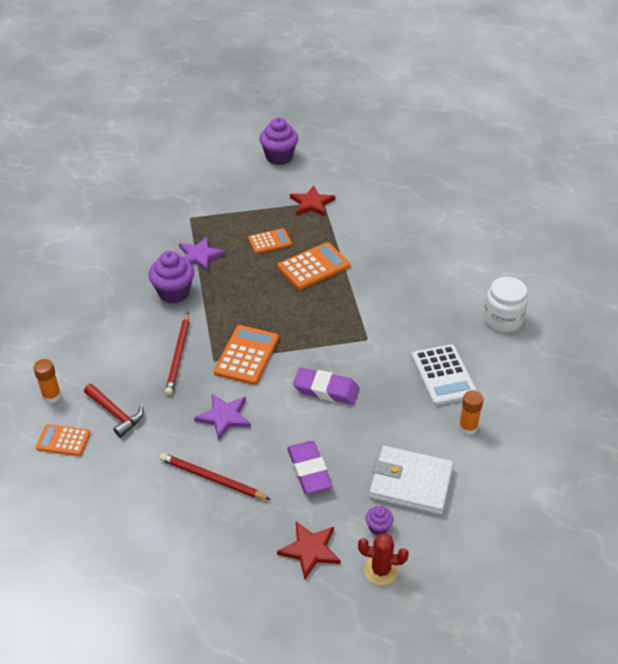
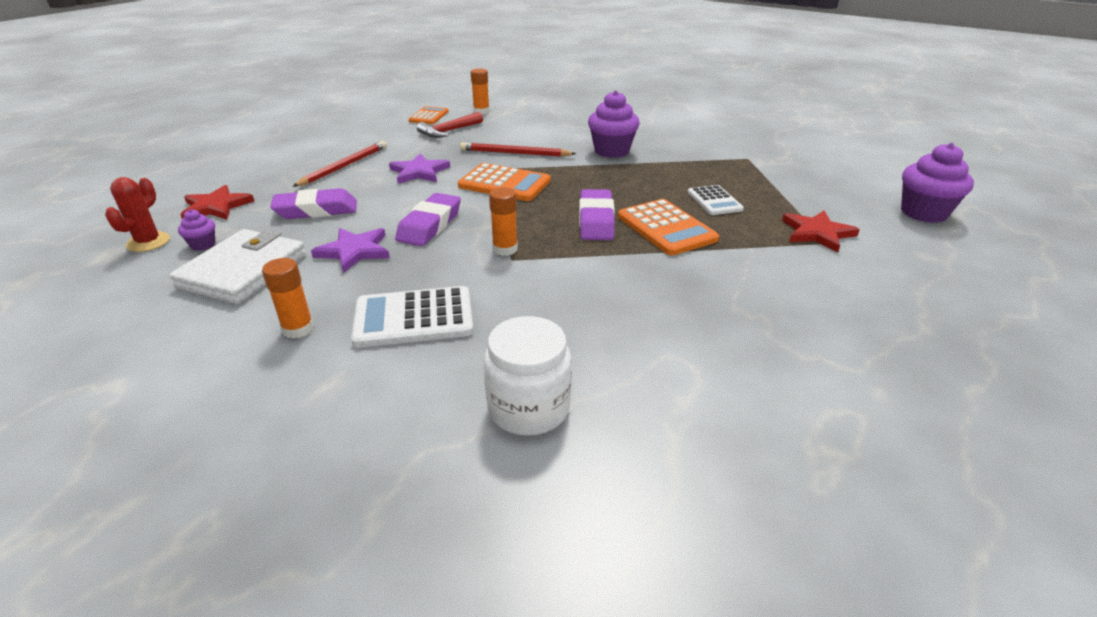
camera: 95 degrees right, 10 degrees down
purple star [179,237,225,272] -> purple star moved to [311,228,390,273]
orange calculator [248,228,292,254] -> white calculator [688,185,744,215]
none -> orange glue stick [489,187,518,256]
none -> purple eraser [579,189,615,240]

